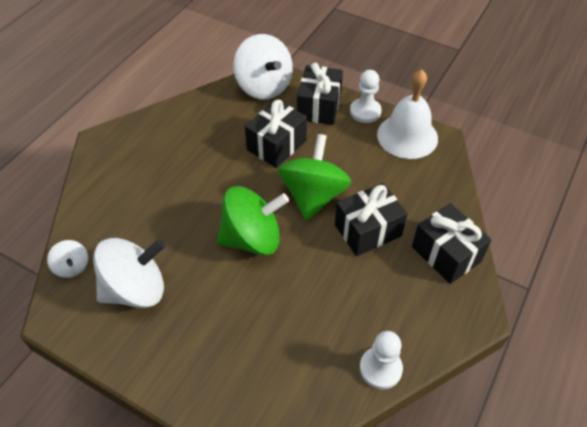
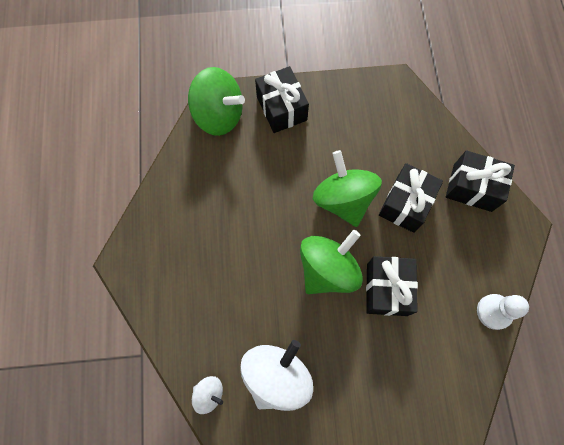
camera: 35 degrees left, 20 degrees up
white spinning top [233,34,293,100] -> green spinning top [188,67,245,136]
black gift [245,99,307,168] -> black gift moved to [366,256,418,316]
white pawn [350,70,382,123] -> none
white bell [377,69,438,159] -> none

